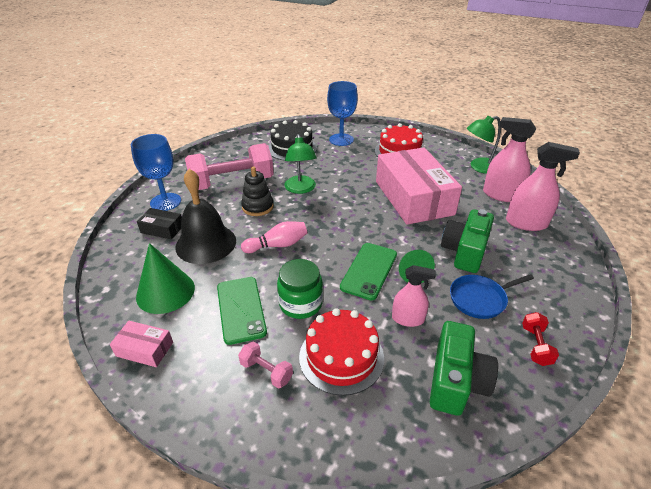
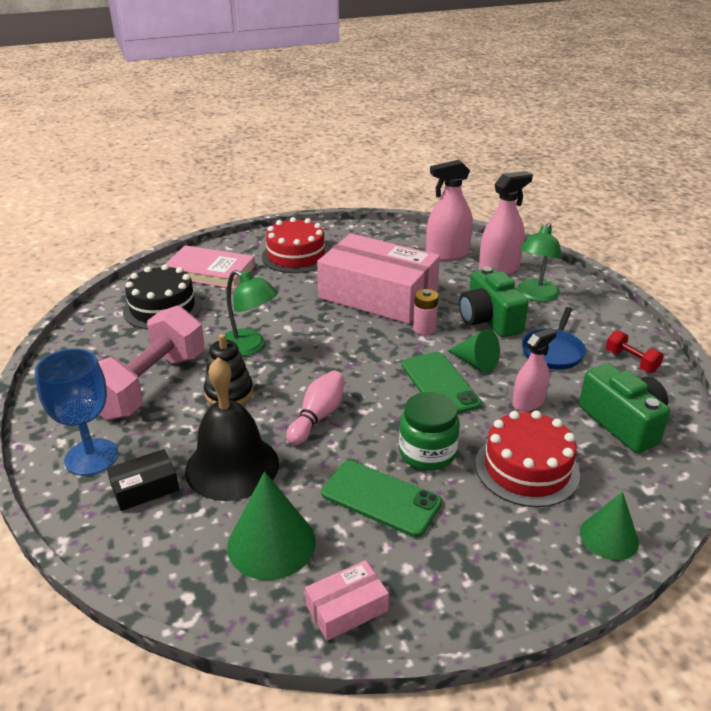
camera: 45 degrees left, 5 degrees down
pink dumbbell [238,341,293,388] -> none
blue goblet [327,81,358,146] -> pink book [165,245,255,289]
green lamp [467,116,501,174] -> green lamp moved to [517,223,562,302]
none -> pink battery [413,289,439,335]
none -> green cone [580,492,639,560]

